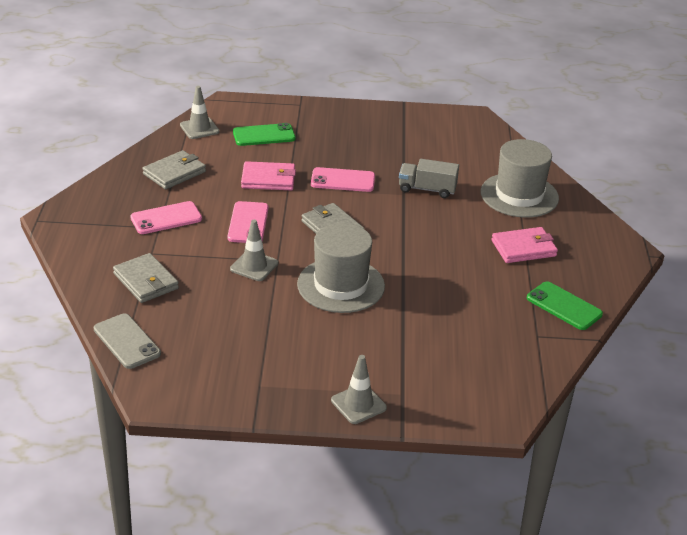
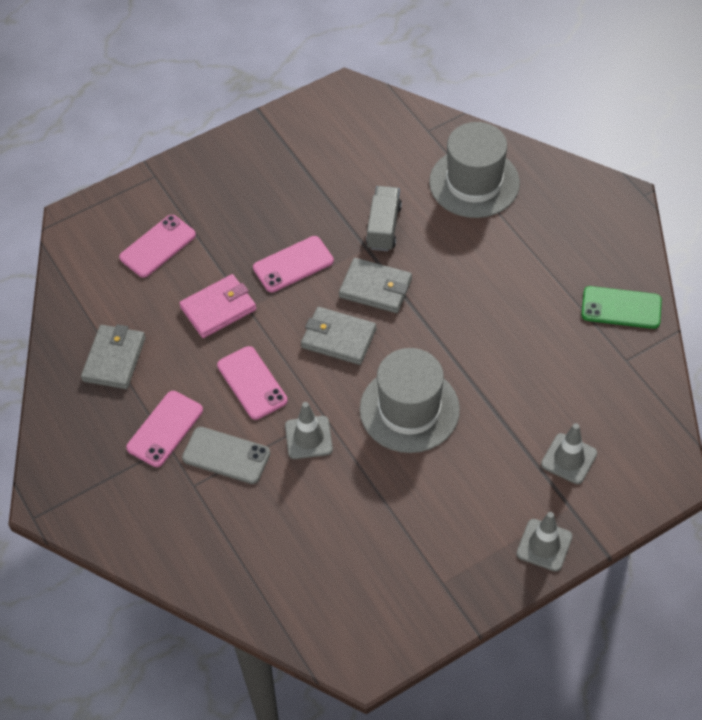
camera: 30 degrees left, 20 degrees up
grey phone [94,313,161,369] -> grey phone moved to [182,427,270,484]
grey wallet [113,253,179,303] -> grey wallet moved to [339,258,412,313]
grey traffic cone [180,86,219,139] -> grey traffic cone moved to [541,423,597,484]
green phone [233,123,296,146] -> pink phone [119,215,196,278]
grey truck [399,159,459,198] -> grey truck turned 120 degrees clockwise [366,186,402,251]
pink wallet [492,227,558,263] -> none

